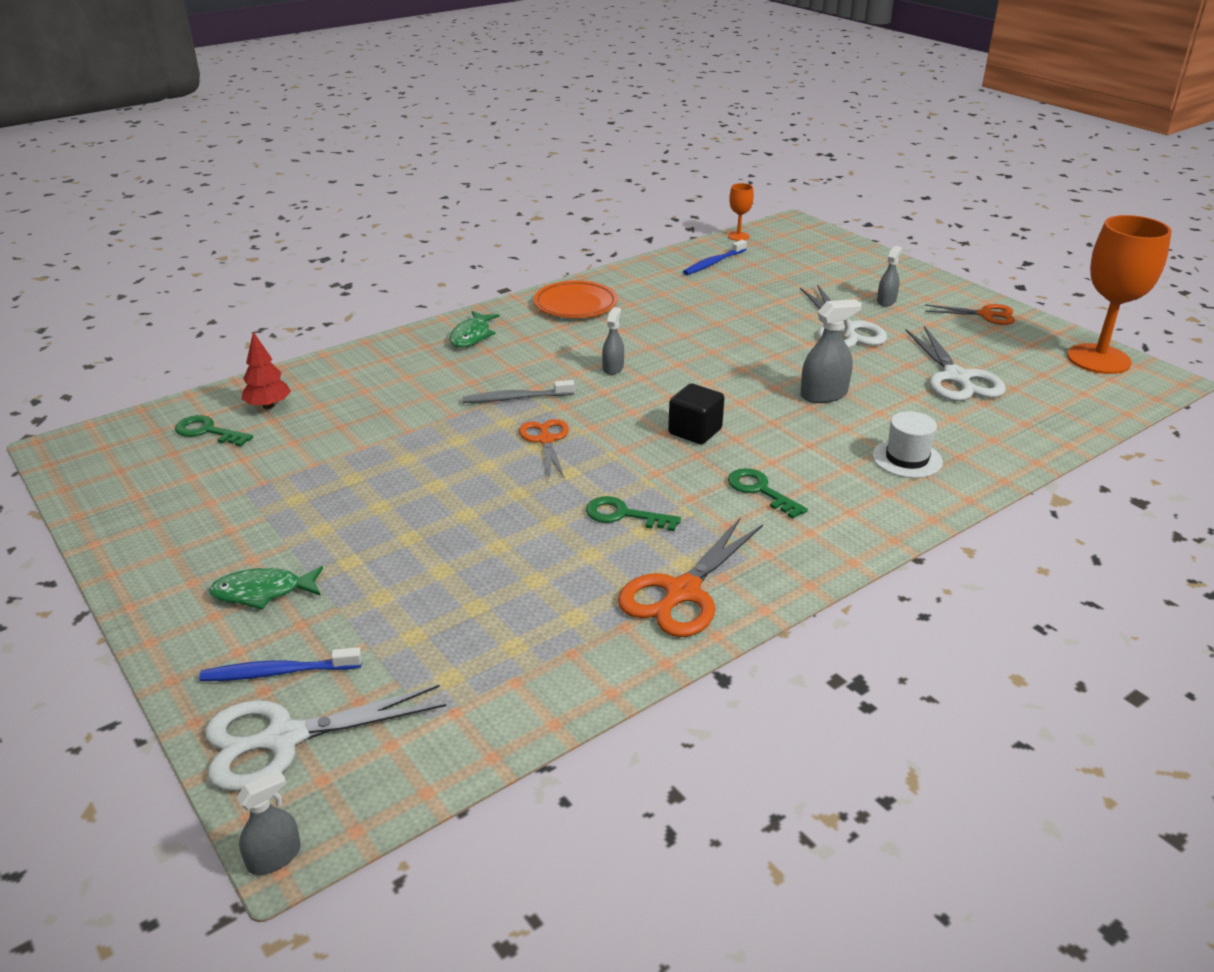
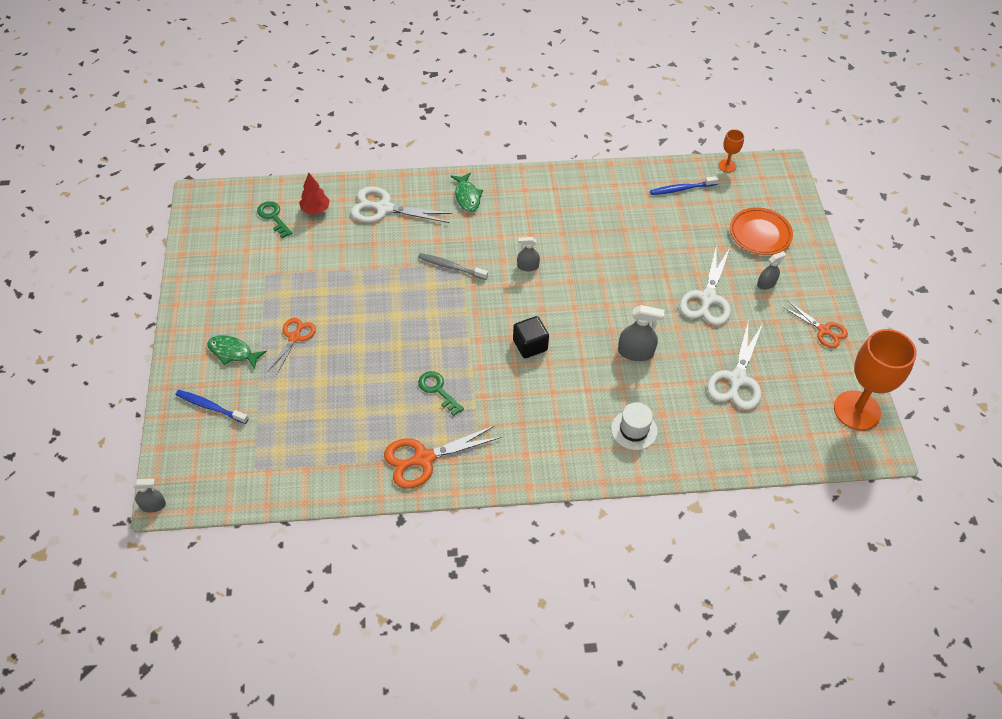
camera: 30 degrees right, 20 degrees up
white scissors [205,685,446,791] -> white scissors moved to [351,187,452,223]
green fish [450,311,499,347] -> green fish turned 60 degrees counterclockwise [451,172,483,212]
orange scissors [519,419,569,478] -> orange scissors moved to [268,318,316,374]
orange plate [534,281,618,318] -> orange plate moved to [730,207,793,255]
grey spray bottle [602,307,624,375] -> grey spray bottle turned 135 degrees counterclockwise [517,237,540,271]
green key [728,468,808,519] -> none

